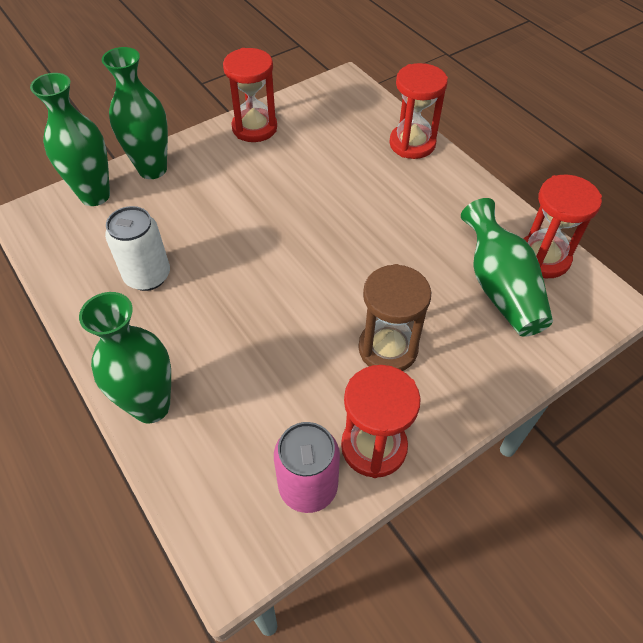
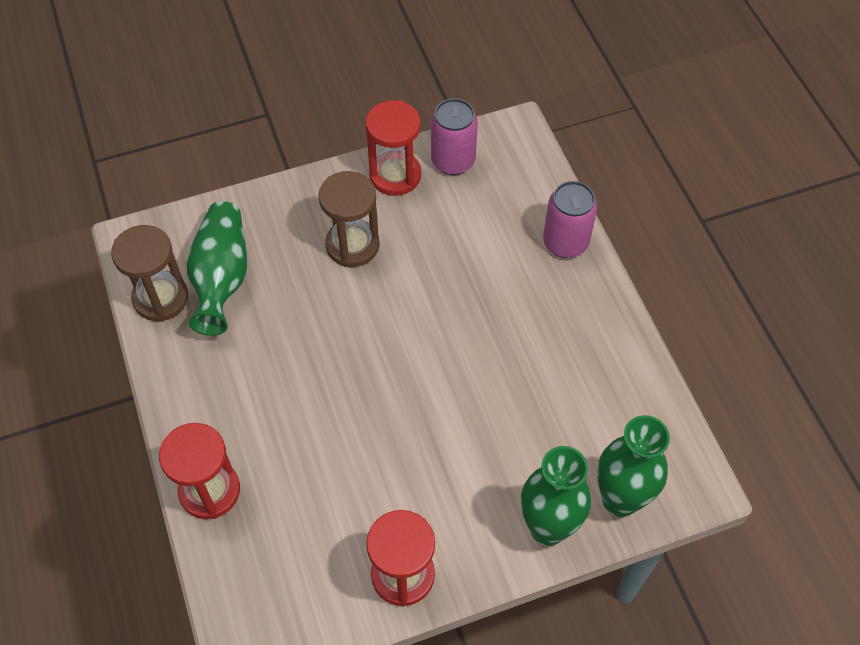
camera: 165 degrees left, 5 degrees up
green vase [79,292,171,424] -> pink can [543,181,597,258]
white can [105,206,170,291] -> none
red hourglass [523,175,602,278] -> brown hourglass [111,225,188,322]

